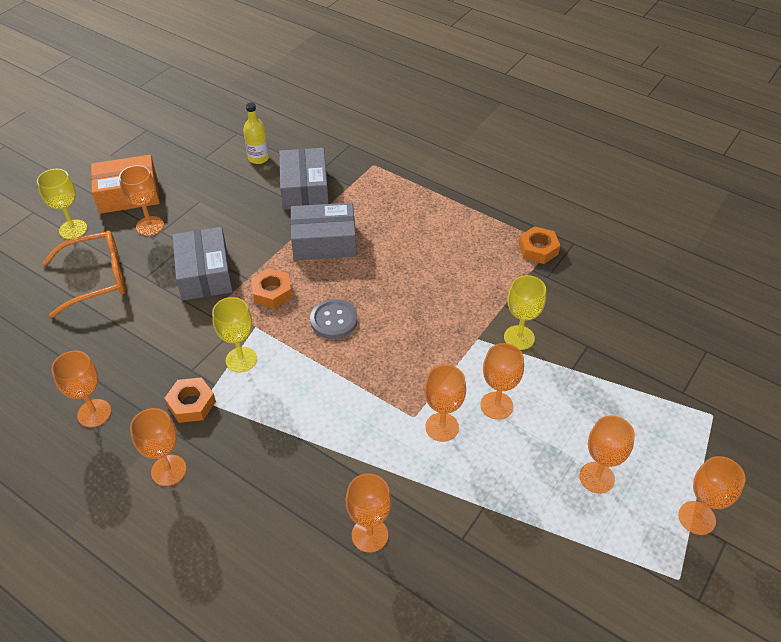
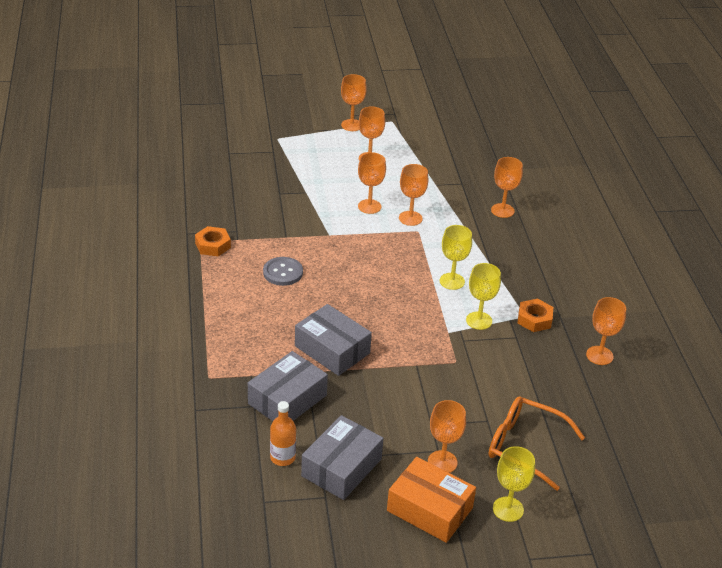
camera: 135 degrees left, 10 degrees down
orange goblet [130,408,186,486] -> none
grey box [172,227,233,300] -> grey box moved to [301,415,384,500]
yellow bottle [243,103,269,164] -> orange bottle [270,401,296,466]
orange nut [251,268,292,308] -> none
grey button [310,299,358,339] -> grey button moved to [263,257,303,286]
yellow goblet [504,275,546,350] -> yellow goblet moved to [440,225,472,290]

